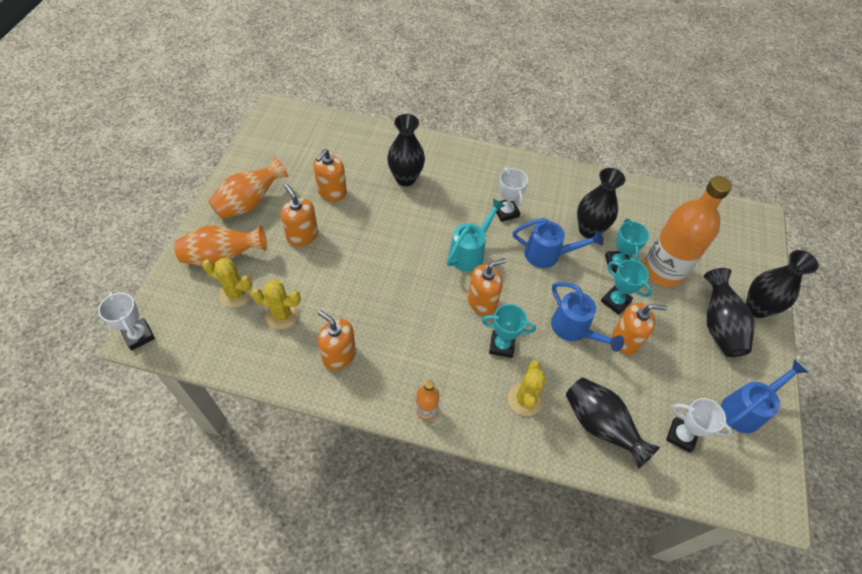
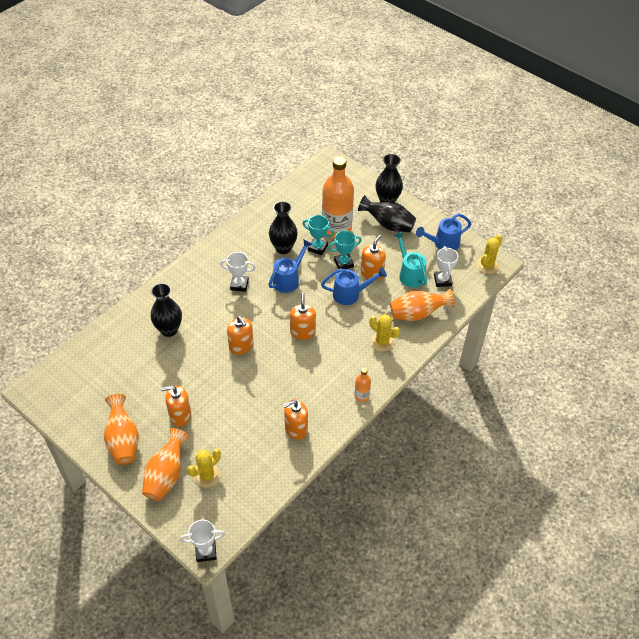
camera: 60 degrees left, 5 degrees down
yellow cactus [251,280,301,329] -> yellow cactus moved to [477,235,503,274]
orange soap dispenser [313,149,347,201] -> orange soap dispenser moved to [227,316,254,355]
turquoise watering can [447,198,505,271] -> turquoise watering can moved to [394,231,427,287]
turquoise trophy [481,304,536,358] -> none
black vase [566,378,660,469] -> orange vase [390,289,455,321]
white trophy [666,398,733,453] -> white trophy turned 60 degrees counterclockwise [434,246,458,287]
blue watering can [721,360,808,433] -> blue watering can turned 105 degrees counterclockwise [416,214,471,250]

